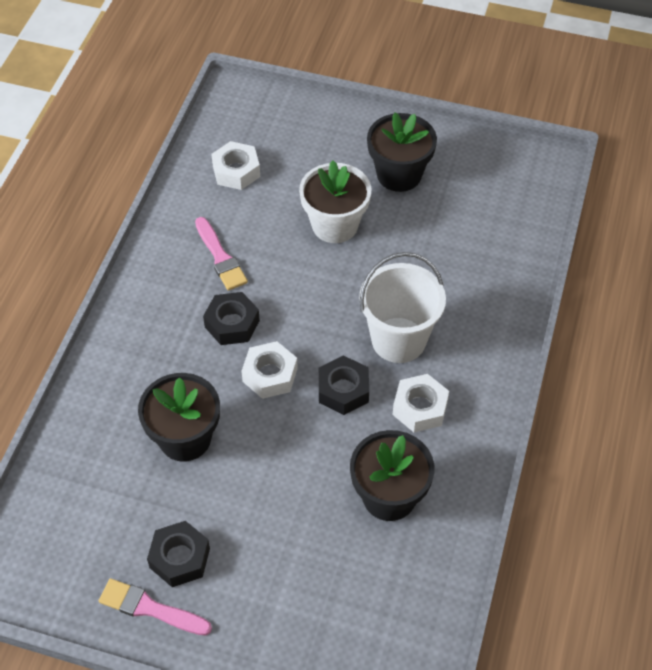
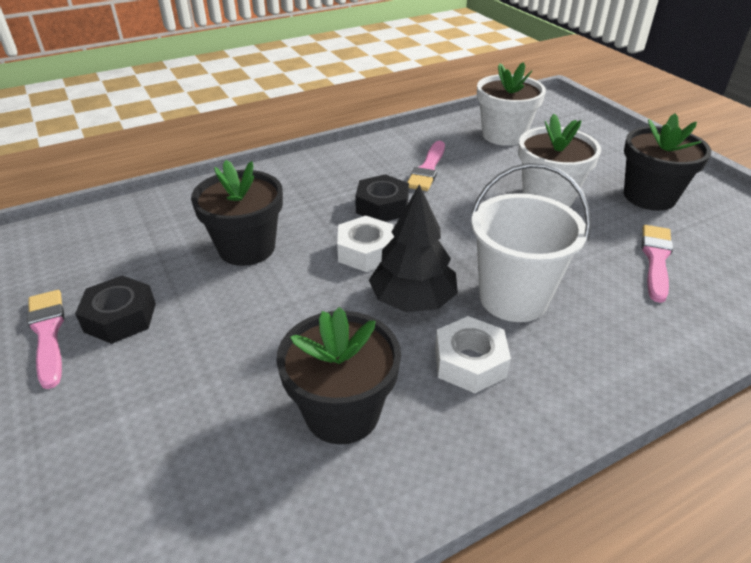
camera: 45 degrees right, 15 degrees down
white nut [211,141,260,190] -> white flower pot [477,62,546,146]
black nut [319,355,369,415] -> black tree [369,184,458,312]
none -> pink brush [642,225,673,303]

